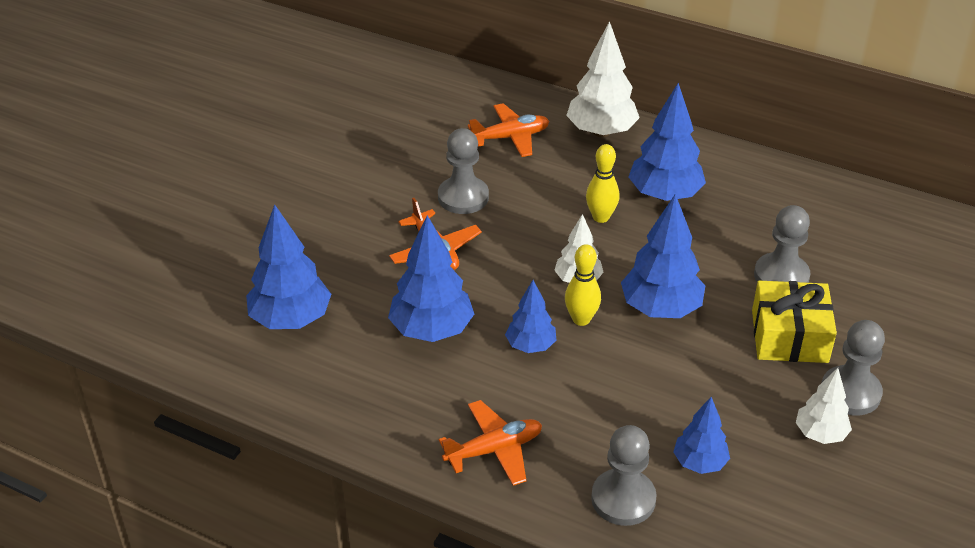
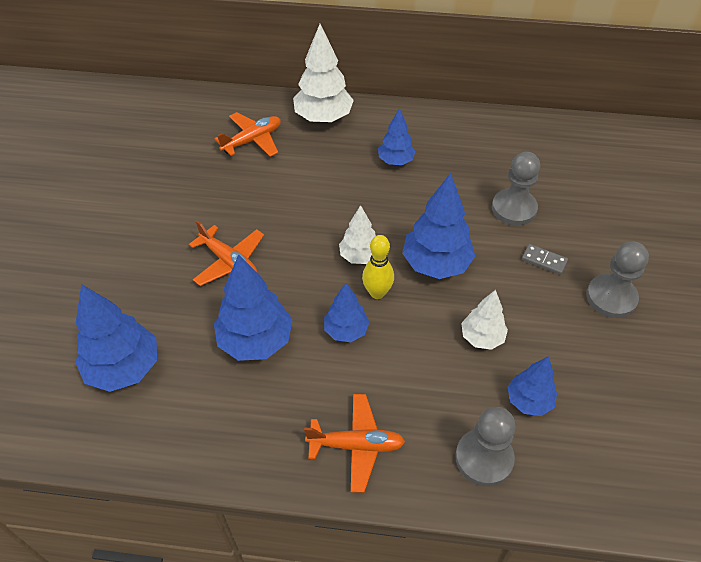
camera: 20 degrees left, 10 degrees up
grey pawn [438,128,489,214] -> none
orange plane [439,400,542,486] -> orange plane turned 45 degrees clockwise [304,394,405,493]
yellow bowling pin [586,144,620,223] -> none
blue tree [629,83,706,201] -> blue tree [378,108,416,165], size x0.60
yellow gift [752,281,837,363] -> grey domino [522,244,568,275]
white tree [796,368,852,444] -> white tree moved to [461,290,508,350]

